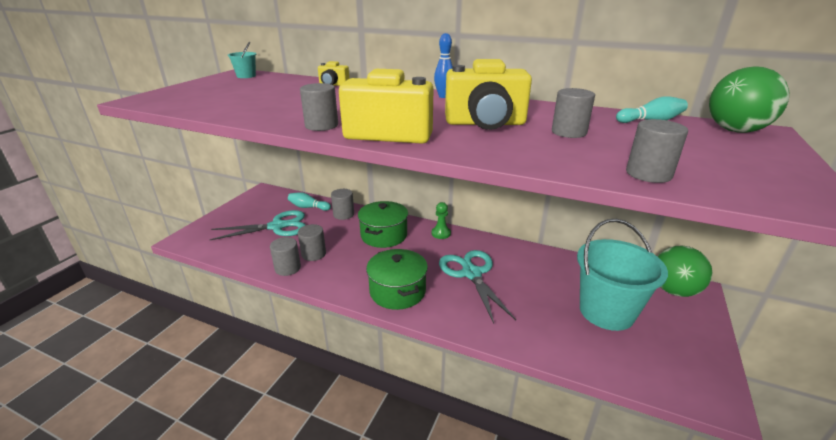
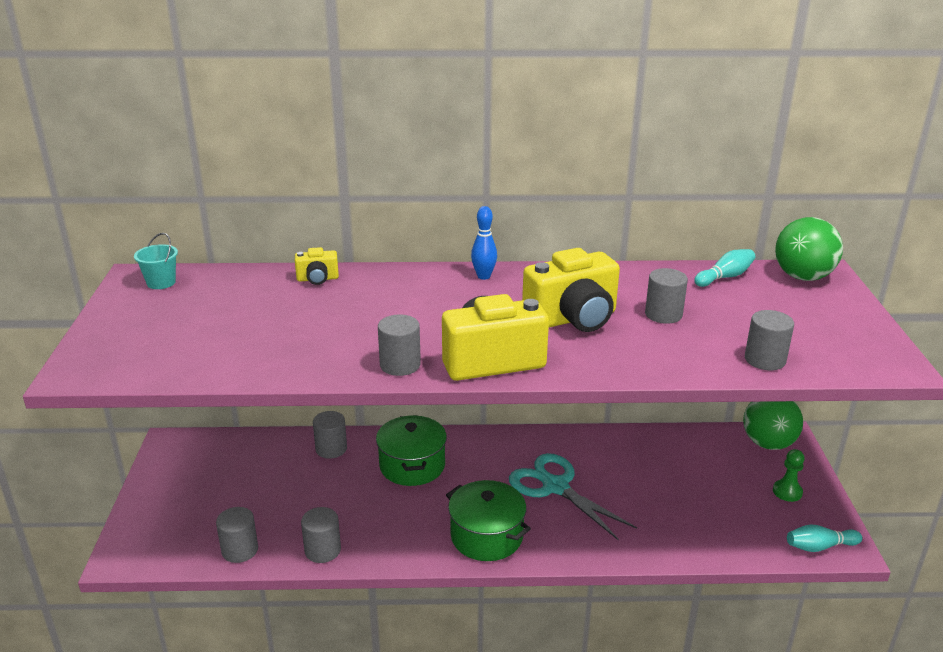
camera: 25 degrees left, 0 degrees up
turquoise scissors [209,210,306,240] -> none
turquoise bowling pin [288,192,331,211] -> turquoise bowling pin moved to [787,524,862,552]
grey cylinder [298,224,326,261] -> grey cylinder moved to [216,507,258,563]
green pawn [432,202,451,239] -> green pawn moved to [773,449,805,502]
turquoise bucket [577,219,668,331] -> none

